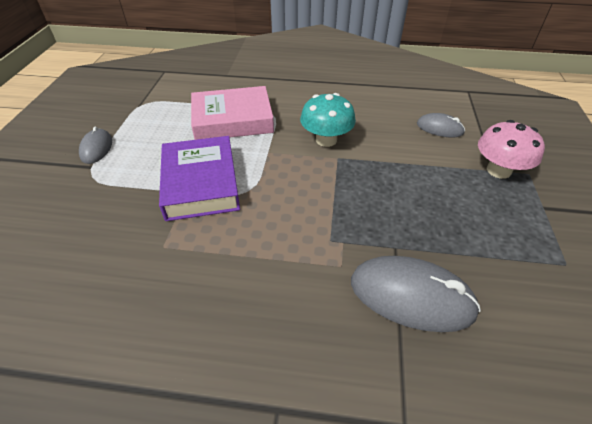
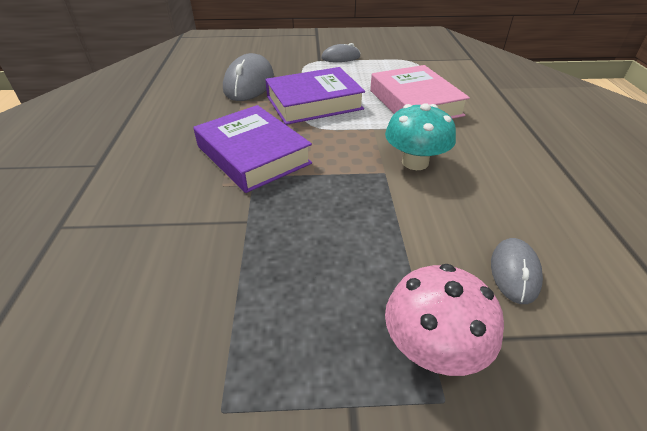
camera: 80 degrees right, 5 degrees down
grey mouse [351,256,481,332] -> grey mouse moved to [223,53,274,101]
none -> purple book [193,105,312,193]

